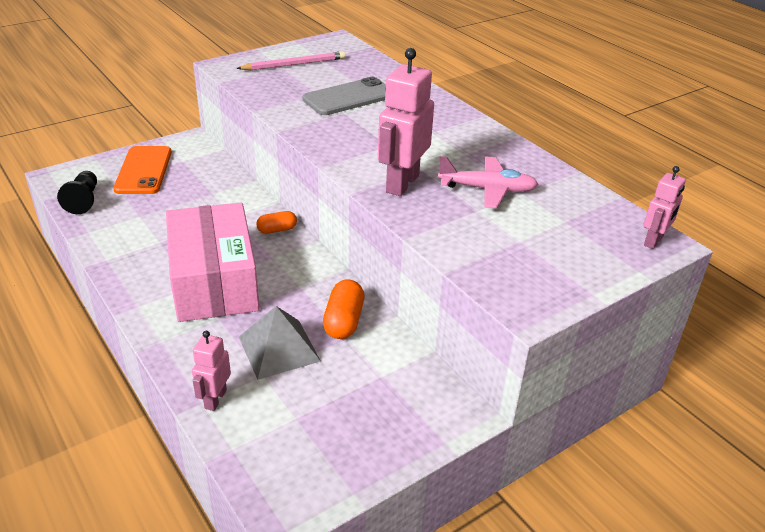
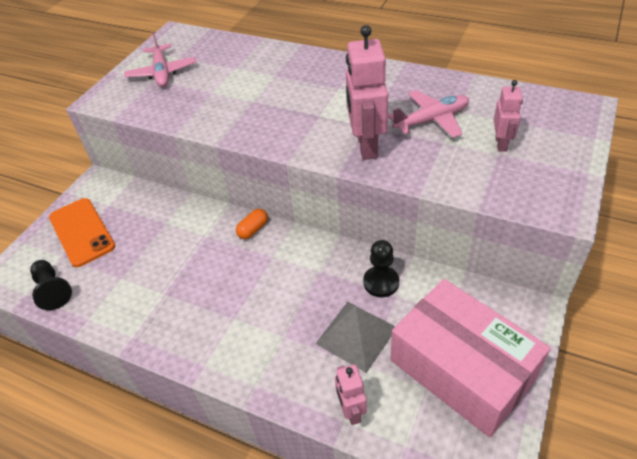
camera: 25 degrees left, 10 degrees up
pink box [166,202,259,322] -> pink box moved to [391,279,551,437]
pink pencil [236,51,345,70] -> pink plane [124,32,196,87]
grey phone [303,77,386,115] -> none
orange capsule [323,280,364,339] -> black pawn [363,240,399,297]
pink robot [643,166,686,249] -> pink robot moved to [493,80,523,152]

